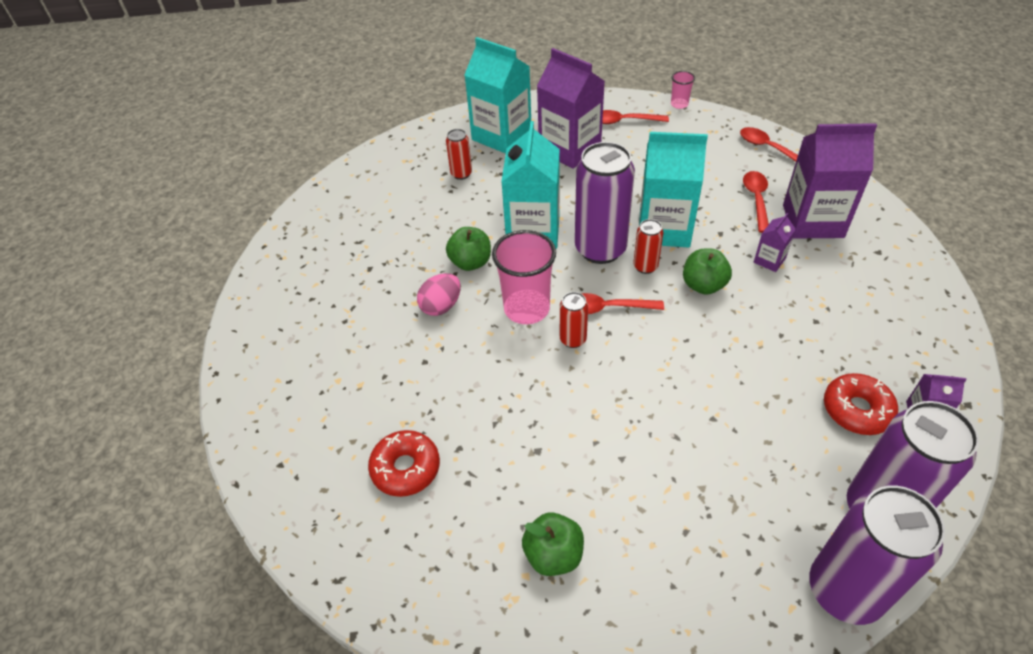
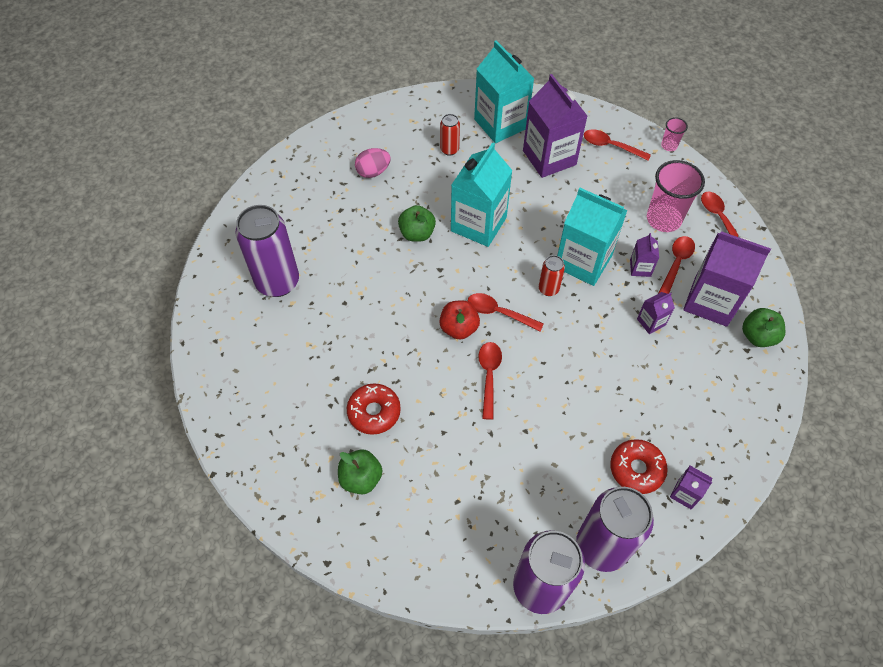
camera: 20 degrees right, 10 degrees up
red donut [368,430,440,497] -> red donut moved to [347,383,401,435]
pink egg [417,273,461,316] -> pink egg moved to [355,148,391,178]
pink cup [492,230,556,324] -> pink cup moved to [647,160,705,232]
red can [560,292,588,348] -> red apple [439,301,480,340]
purple can [575,142,635,264] -> purple can moved to [236,205,299,297]
green apple [683,249,732,295] -> green apple moved to [742,308,785,347]
none -> red spoon [478,342,502,420]
none -> purple carton [630,233,659,277]

